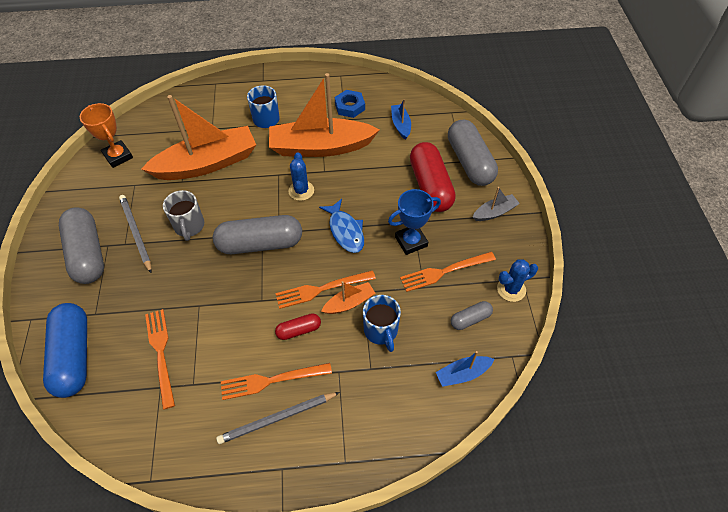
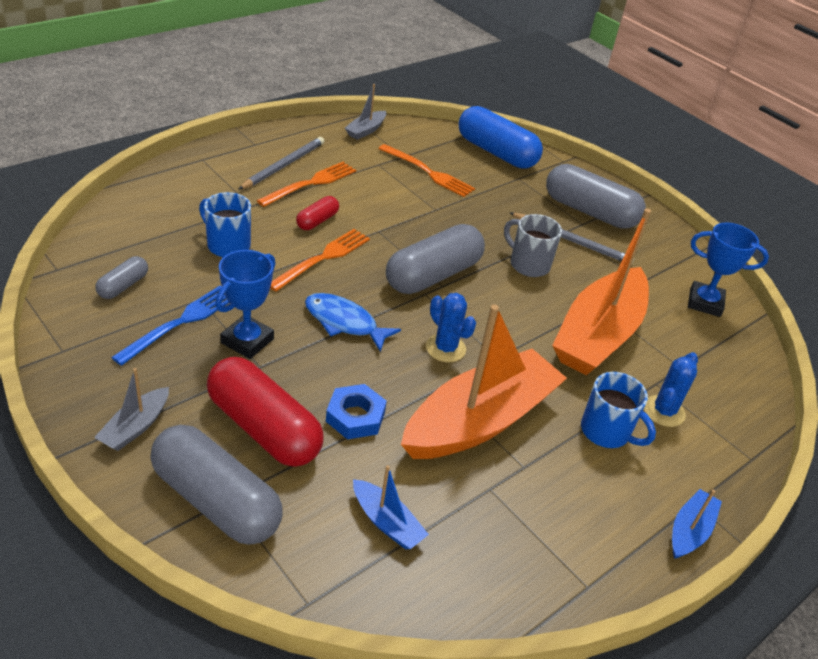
camera: 140 degrees right, 15 degrees down
orange trophy [80,103,133,168] -> blue trophy [688,223,769,317]
orange boat [321,281,375,314] -> none
blue nut [335,90,365,118] -> blue nut moved to [326,384,387,440]
orange fork [400,252,496,292] -> blue fork [111,285,229,366]
blue boat [436,351,494,387] -> blue boat moved to [672,489,722,559]
blue cactus [497,259,538,302] -> blue cactus moved to [644,352,698,427]
none -> grey boat [345,84,386,140]

